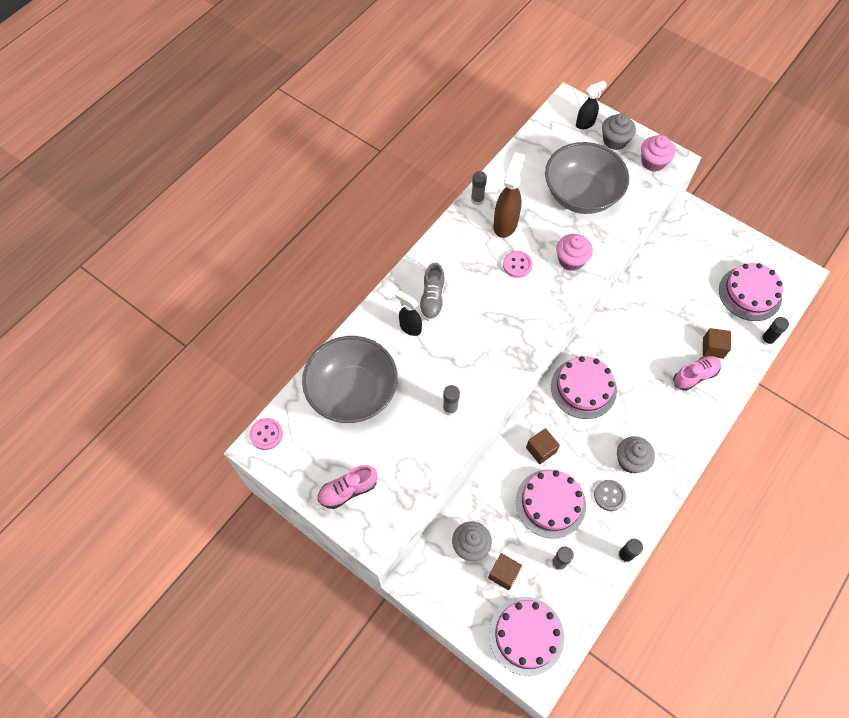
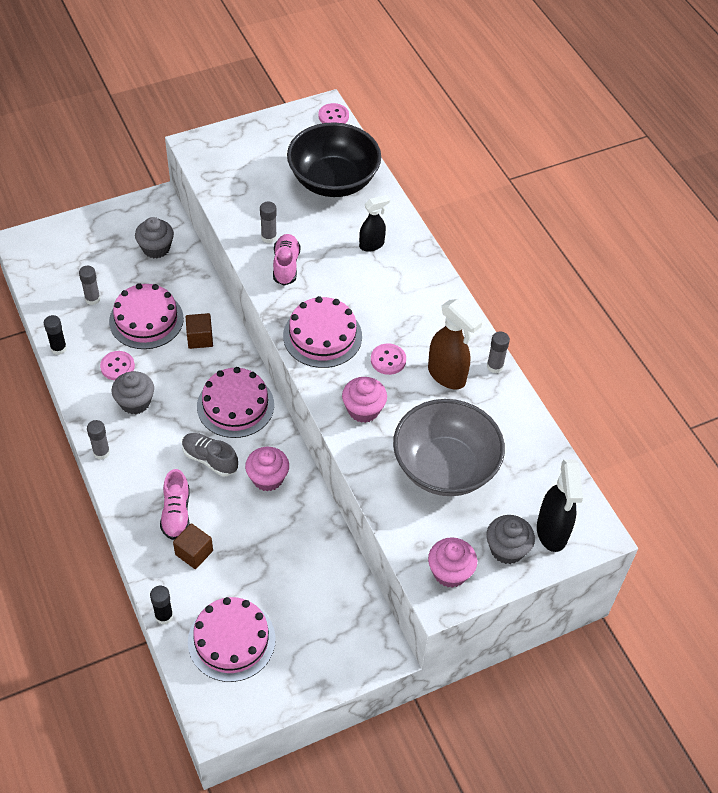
camera: 115 degrees right, 10 degrees down
grey bowl [302,336,398,423] -> black bowl [287,122,381,197]
pink shoe [318,465,377,509] -> pink shoe moved to [273,234,300,286]
grey shoe [419,263,445,321] -> grey shoe moved to [182,433,238,476]
brown cube [488,553,522,590] -> none
pink cake [489,597,564,676] -> pink cake moved to [283,296,362,368]
black spray bottle [576,81,607,129] -> black spray bottle [537,460,583,552], size x1.57
grey button [594,480,626,511] -> pink button [100,351,135,380]
none -> grey glue stick [87,420,110,460]
none -> pink cupcake [245,447,289,491]

